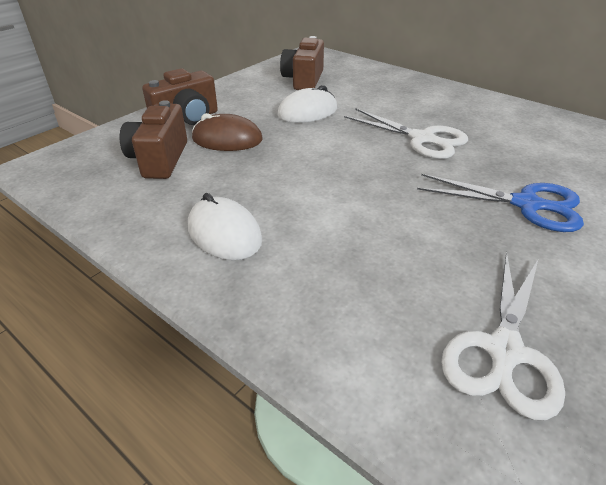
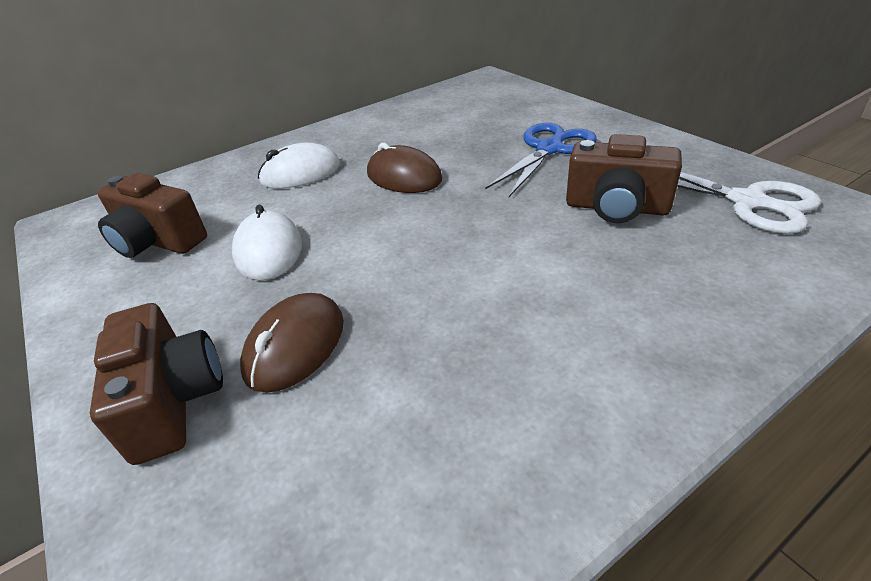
camera: 70 degrees left, 0 degrees up
brown camera [120,100,187,179] -> brown camera moved to [566,134,682,223]
white mouse [188,193,262,260] -> white mouse moved to [258,142,340,189]
white scissors [344,108,468,159] -> brown mouse [367,143,442,193]

